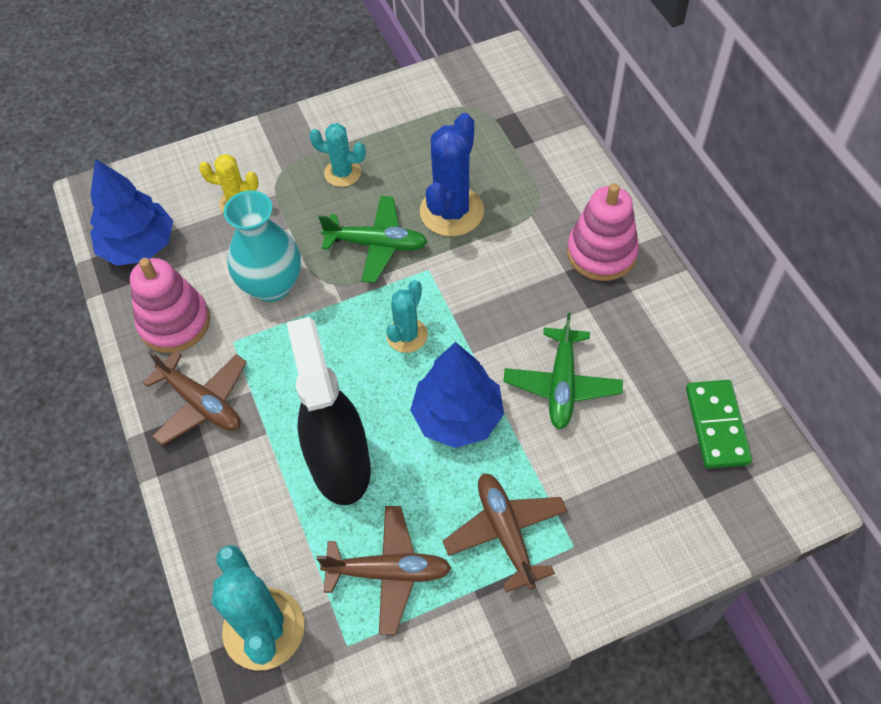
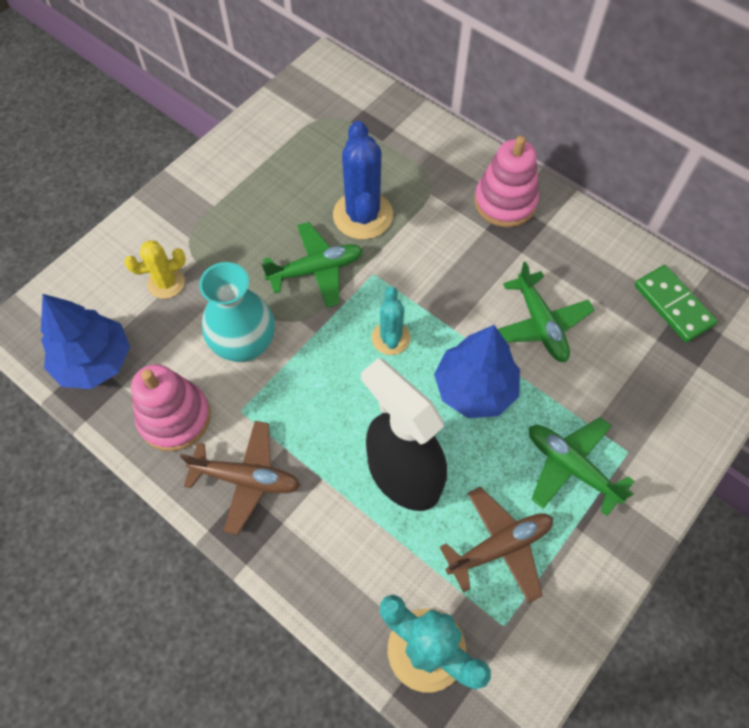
camera: 30 degrees left, 5 degrees up
turquoise cactus [309,123,366,187] -> none
brown plane [443,473,567,593] -> green plane [529,417,634,516]

